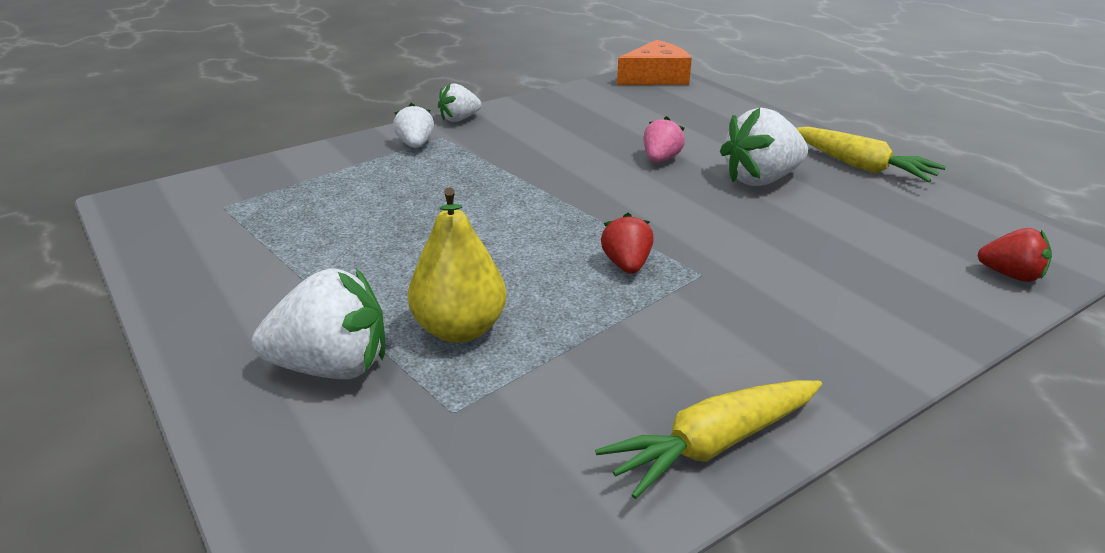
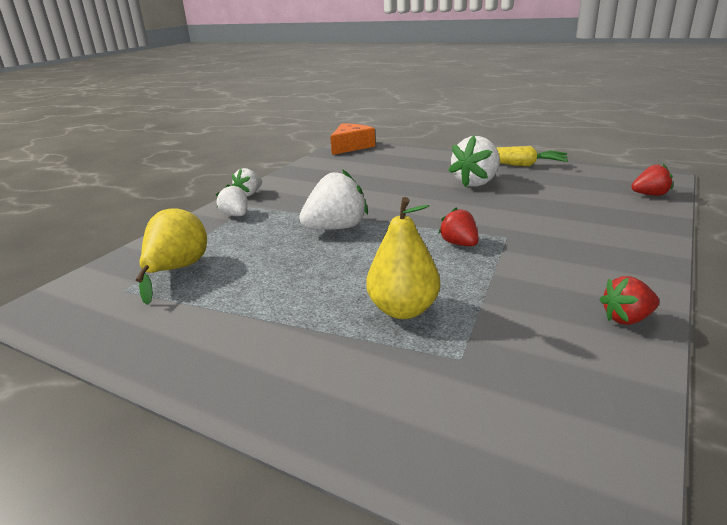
camera: 25 degrees left, 5 degrees down
white strawberry [252,268,385,379] -> white strawberry moved to [299,169,368,230]
yellow carrot [595,380,822,499] -> red strawberry [600,276,659,325]
pink strawberry [643,116,685,163] -> none
none -> yellow pear [136,208,207,305]

